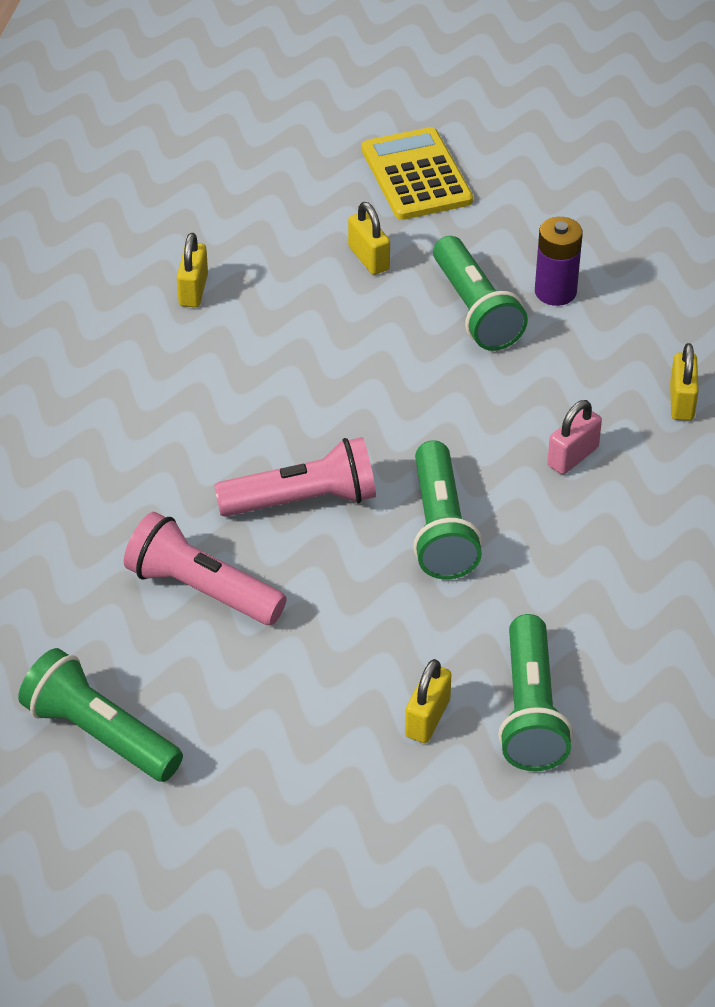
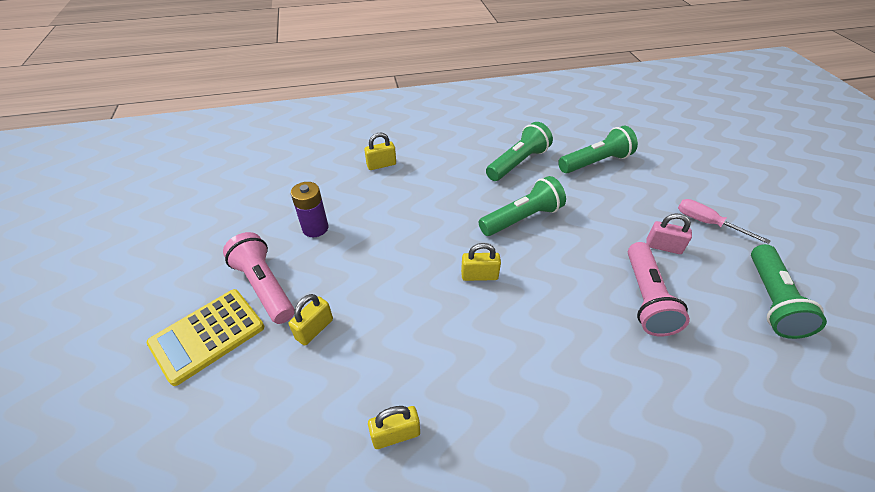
camera: 115 degrees left, 0 degrees up
pink flashlight [214,437,376,517] -> pink flashlight moved to [223,232,295,324]
yellow padlock [405,659,451,743] -> yellow padlock moved to [461,243,501,281]
green flashlight [433,236,528,351] -> green flashlight moved to [486,122,553,181]
pink padlock [547,400,602,475] -> pink padlock moved to [646,214,692,254]
none -> pink screwdriver [678,199,771,244]

